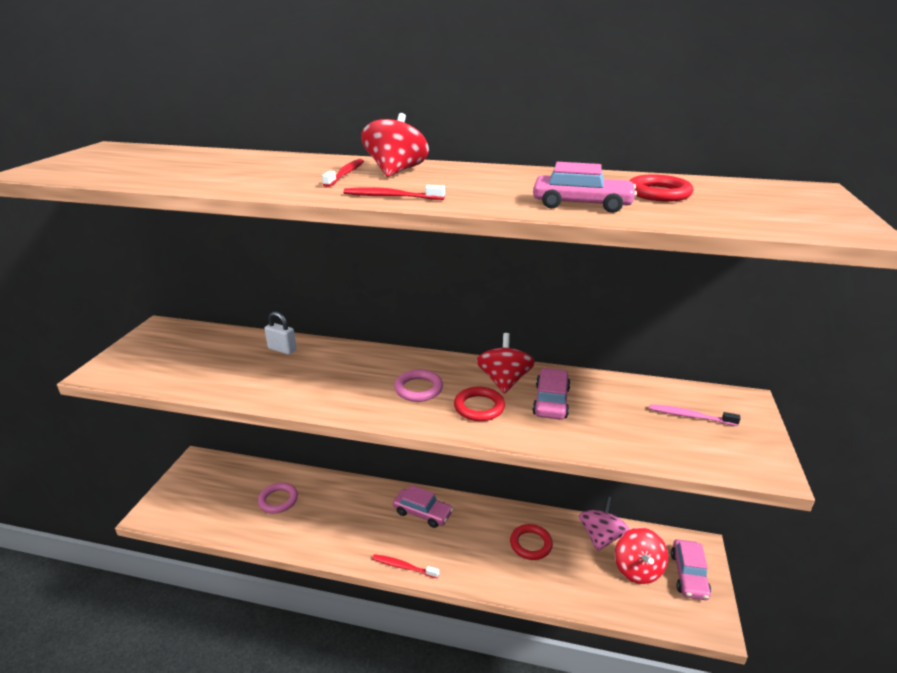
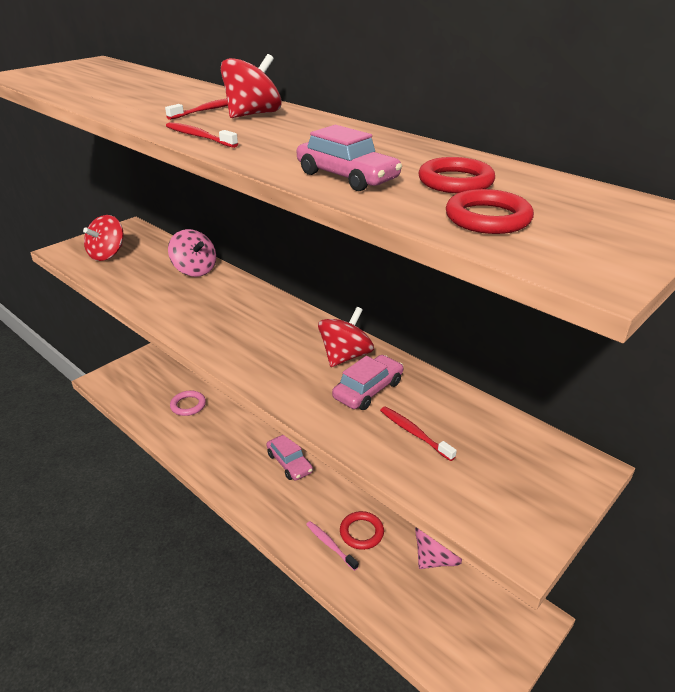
camera: 30 degrees right, 5 degrees up
white padlock [265,312,297,355] -> pink spinning top [168,229,216,277]
red toothbrush [372,554,439,579] -> red toothbrush moved to [380,407,457,461]
pink ring [394,370,443,402] -> none
red ring [454,386,505,421] -> red ring moved to [446,189,534,234]
red spinning top [615,528,668,584] -> red spinning top moved to [83,215,124,261]
pink toothbrush [649,404,741,426] -> pink toothbrush moved to [306,521,358,571]
pink car [671,539,711,600] -> none

